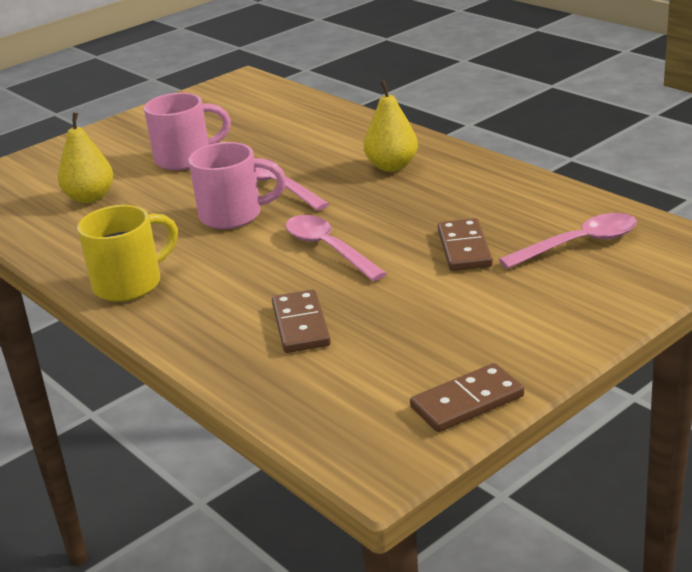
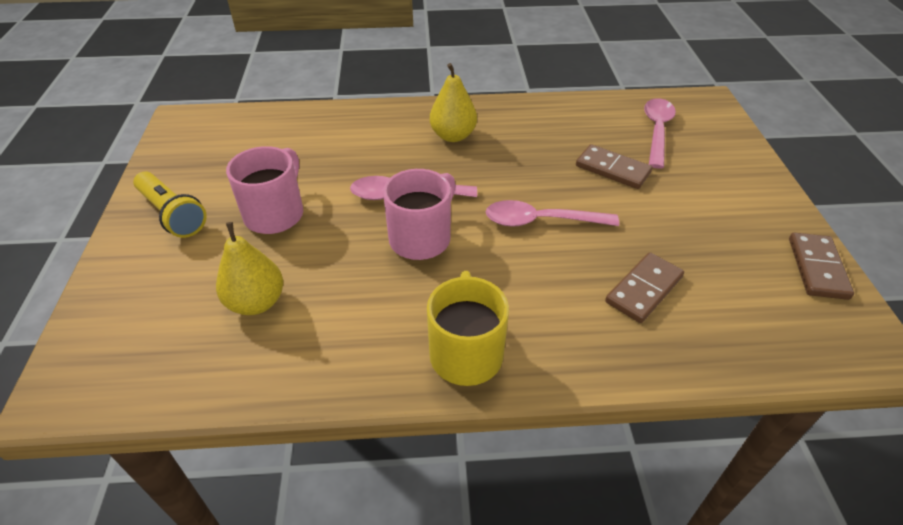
camera: 55 degrees left, 15 degrees up
brown domino [272,289,331,353] -> brown domino turned 75 degrees counterclockwise [605,252,684,323]
none -> yellow flashlight [133,171,207,238]

